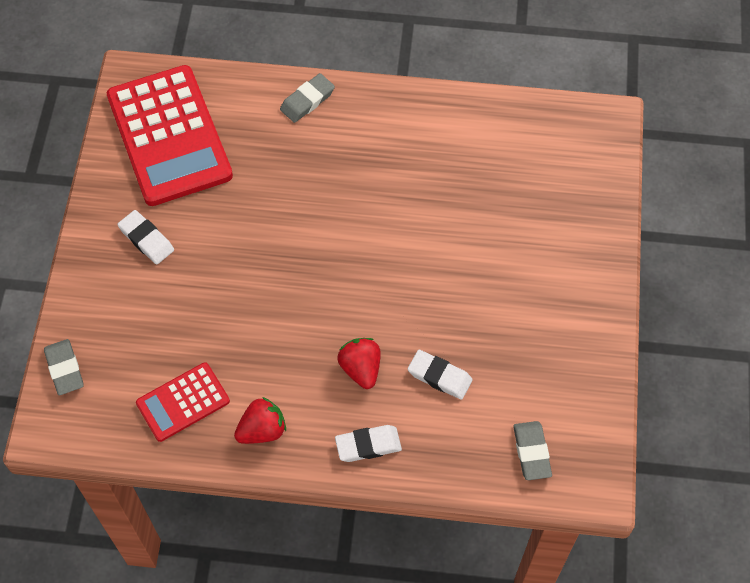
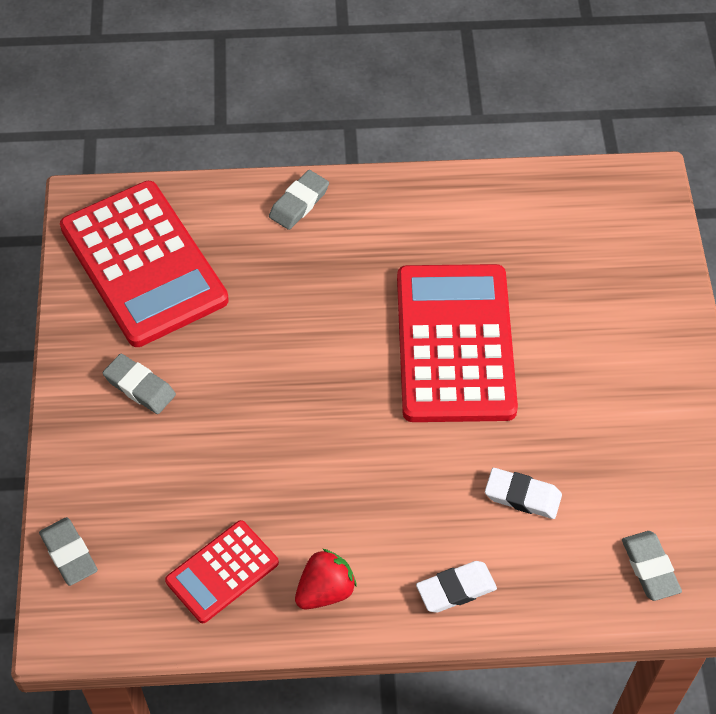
camera: 10 degrees left, 5 degrees down
white eraser [118,210,174,265] -> grey eraser [103,354,176,414]
red strawberry [337,338,381,389] -> none
none -> red calculator [397,264,518,422]

